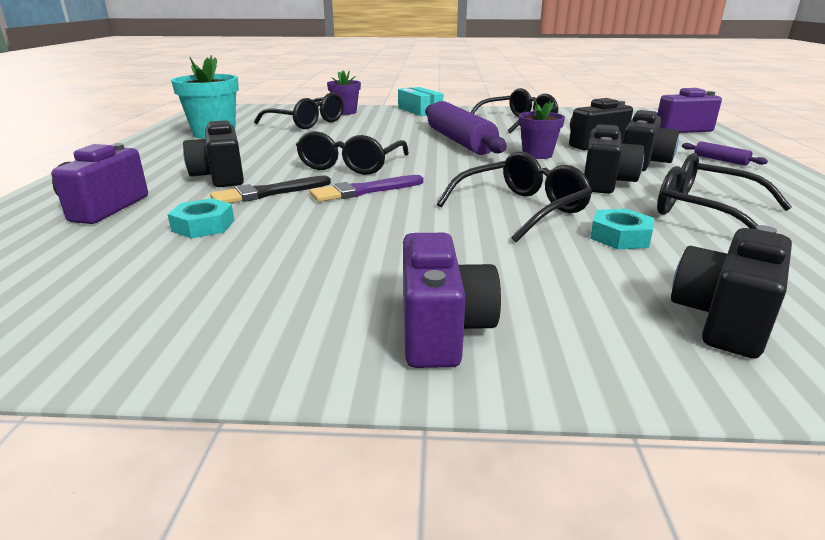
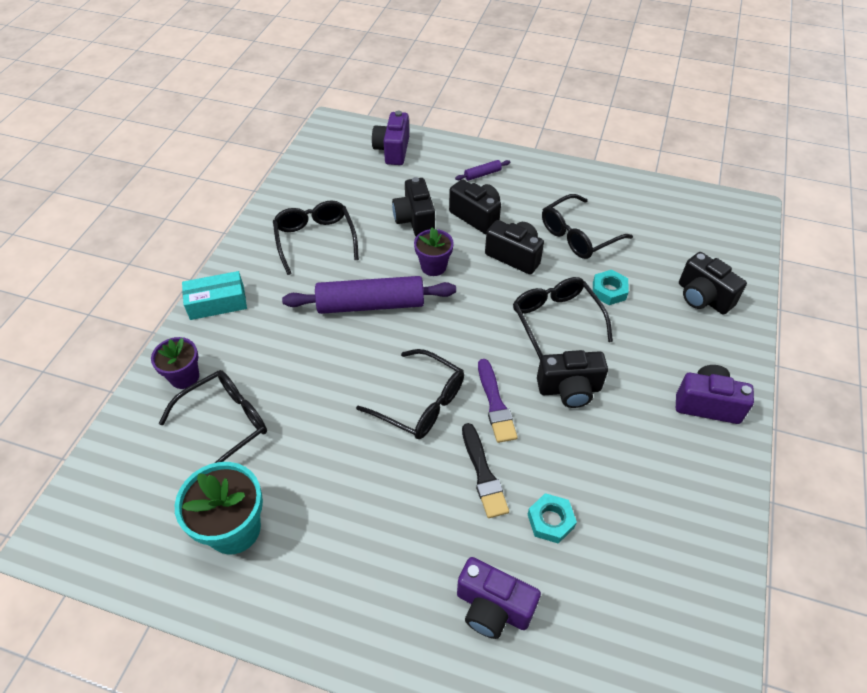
camera: 75 degrees left, 25 degrees up
black camera [183,120,244,187] -> black camera moved to [537,350,608,408]

